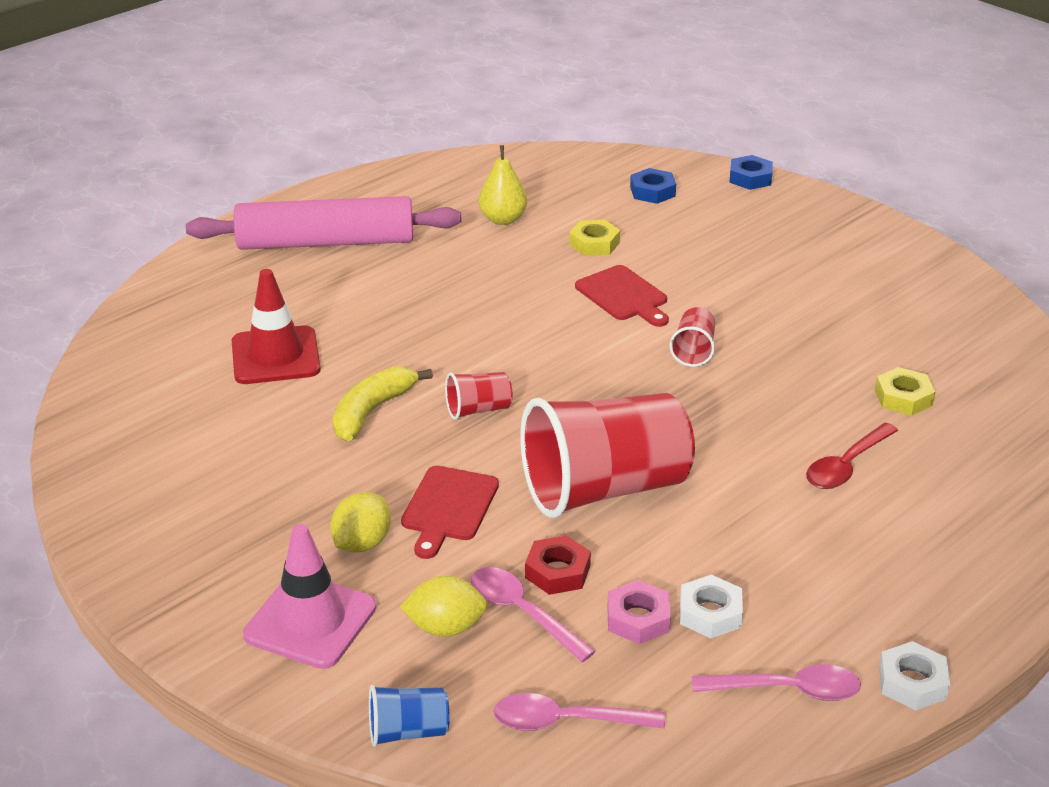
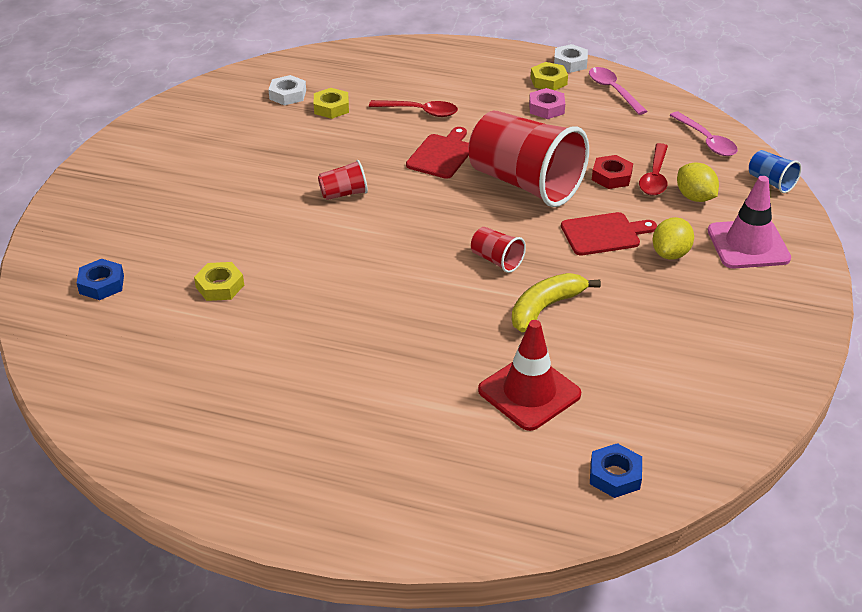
camera: 120 degrees left, 5 degrees up
pink rolling pin [186,196,461,250] -> none
yellow lemon [330,492,391,552] -> yellow lemon turned 60 degrees counterclockwise [653,217,694,260]
yellow banana [333,366,433,441] -> yellow banana turned 135 degrees clockwise [512,273,601,332]
pink spoon [471,567,595,662] -> red spoon [639,143,668,196]
yellow pear [478,145,527,225] -> none
red cutting board [575,265,669,327] -> red cutting board moved to [406,127,469,179]
pink nut [607,580,671,644] -> pink nut moved to [529,88,565,119]
white nut [680,575,743,638] -> white nut moved to [268,75,306,105]
blue nut [729,155,773,190] -> blue nut moved to [590,443,642,498]
none -> yellow nut [531,62,568,90]

